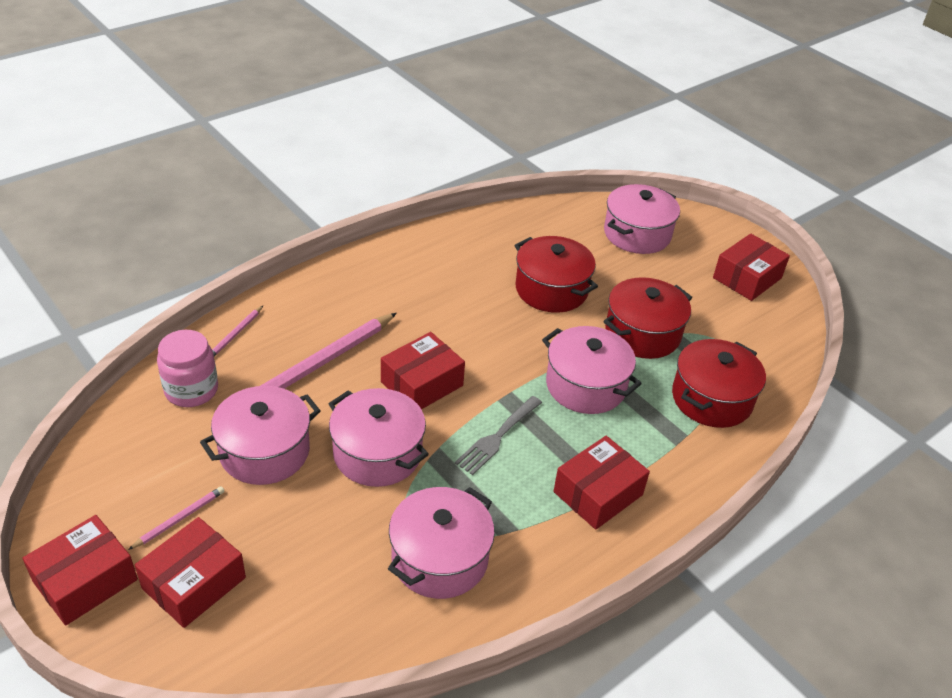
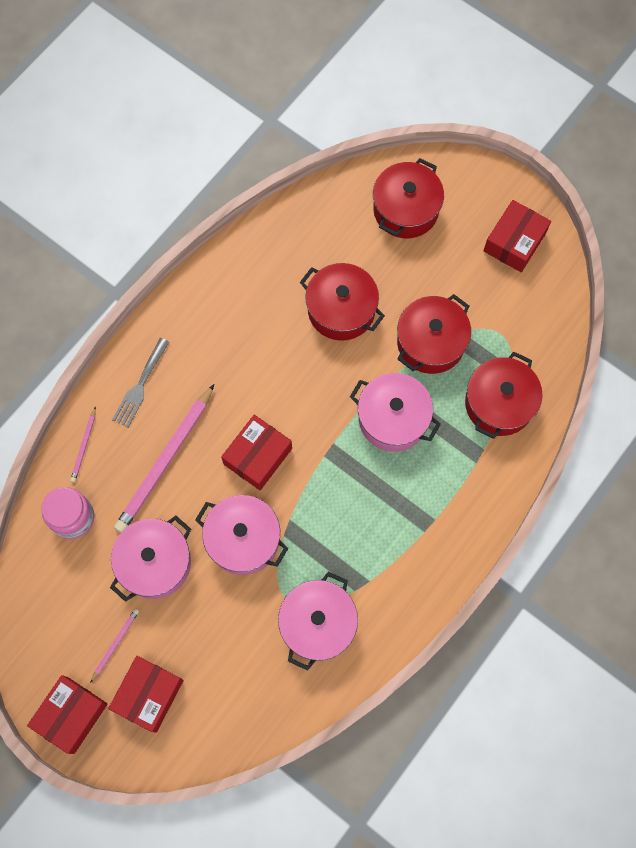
camera: 10 degrees left, 30 degrees up
grey fork [455,396,542,475] -> grey fork moved to [112,338,169,427]
red box [553,436,650,530] -> none
pink pot [604,184,680,254] -> red pot [373,158,444,238]

